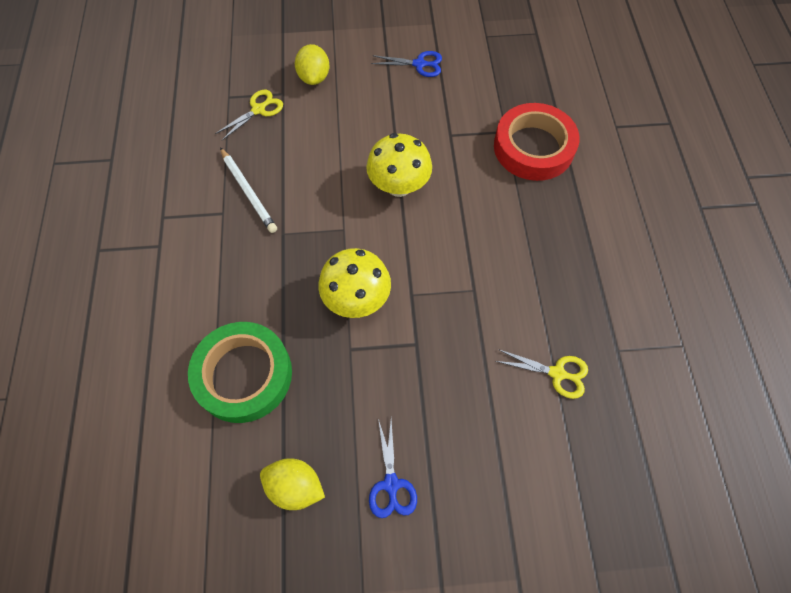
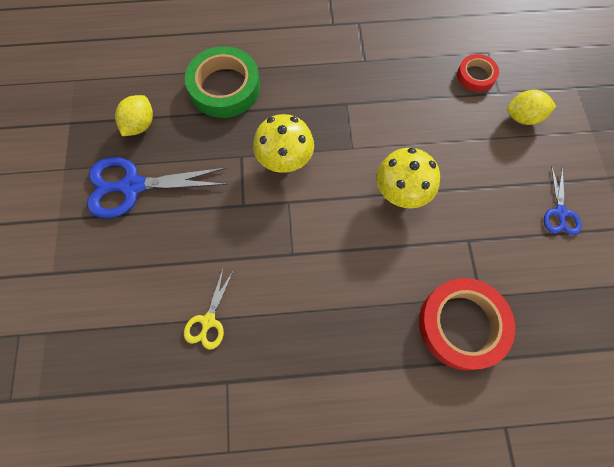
camera: 90 degrees right, 5 degrees up
yellow scissors [215,90,283,140] -> red tape [457,54,499,92]
white pencil [220,147,277,233] -> none
blue scissors [369,419,417,518] -> blue scissors [87,157,228,218], size x1.87

